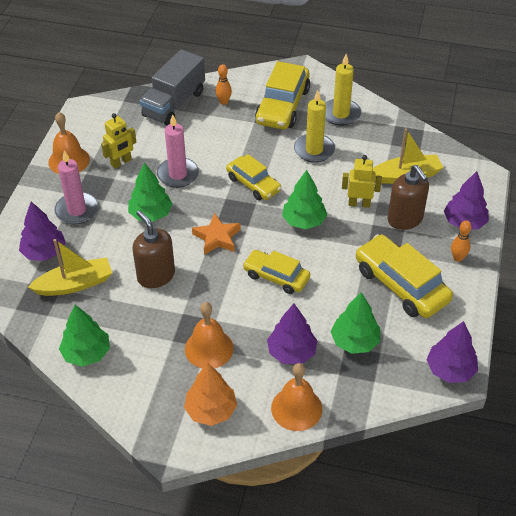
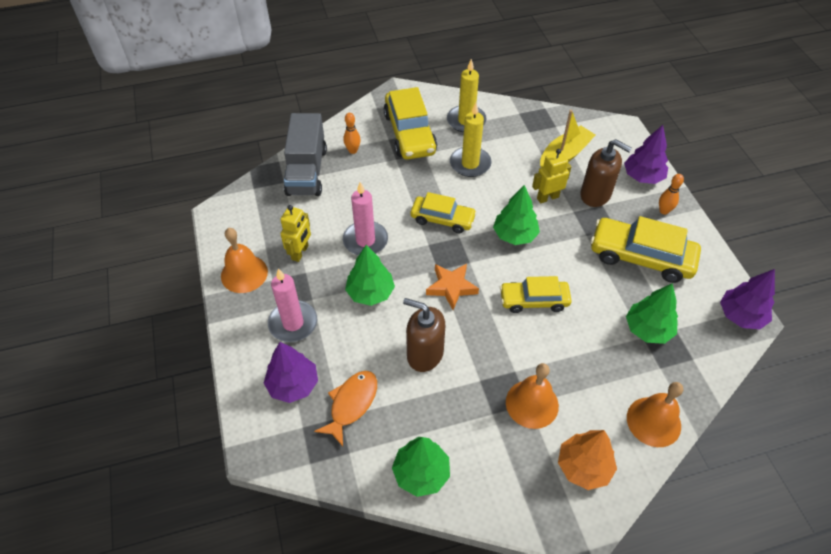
camera: 30 degrees left, 5 degrees up
yellow boat [28,239,112,296] -> orange fish [314,371,377,446]
purple tree [267,304,317,364] -> none

